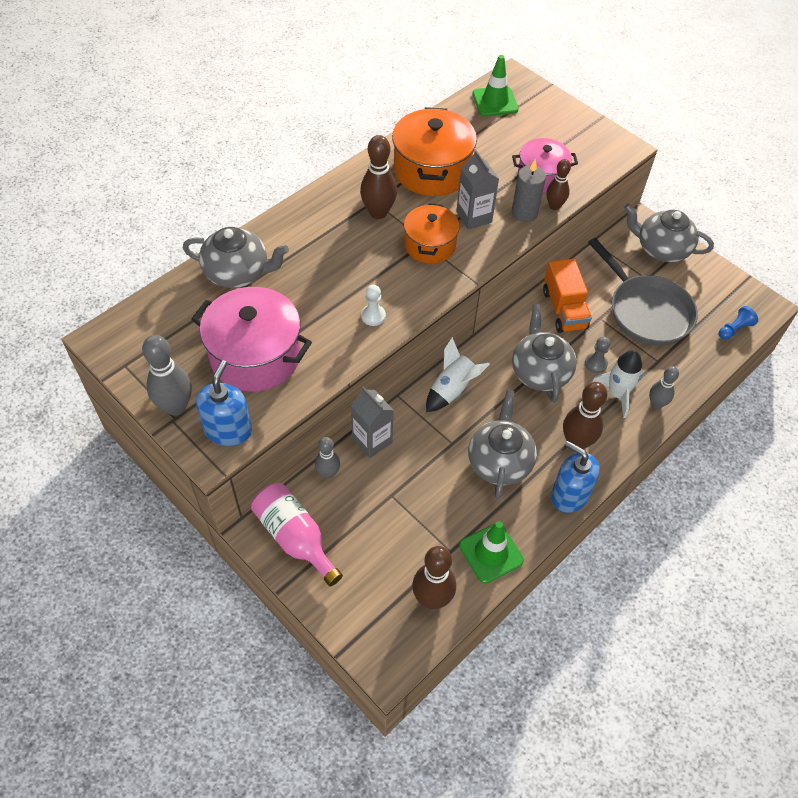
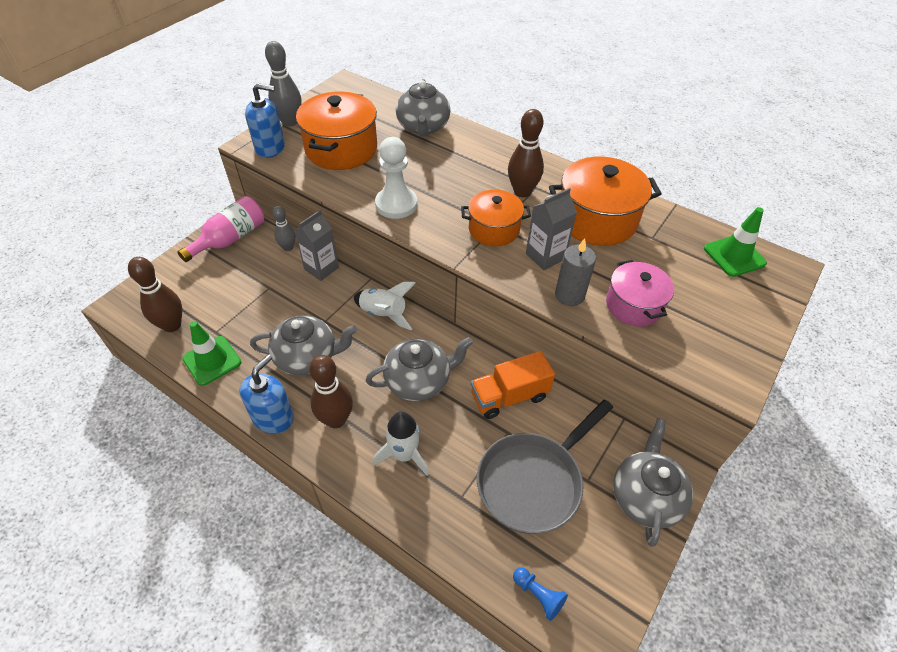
camera: 80 degrees right, 5 degrees down
pink pot [191,287,312,392] -> orange pot [296,92,377,170]
white pawn [361,285,386,326] -> white pawn [375,137,417,219], size x1.89
brown bowling pin [546,159,571,210] -> none
grey pawn [585,337,610,373] -> none
grey bowling pin [649,366,679,409] -> none

